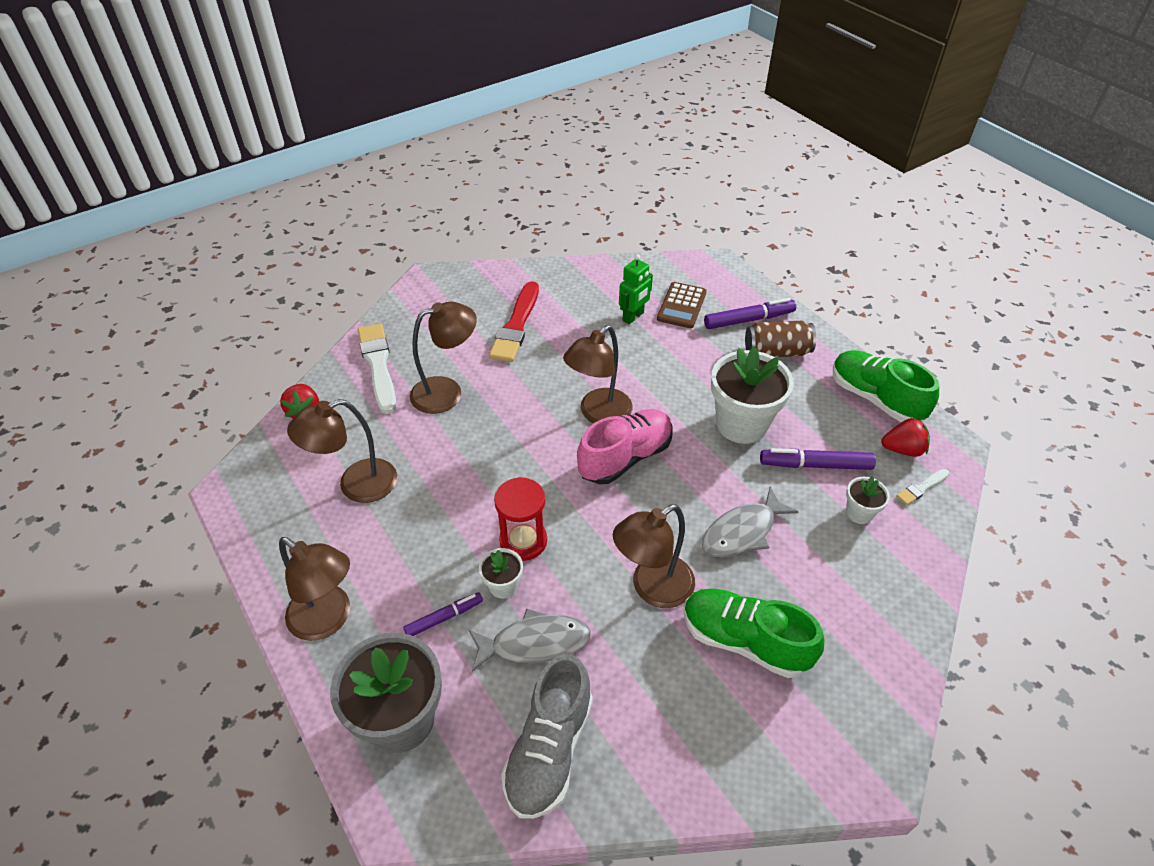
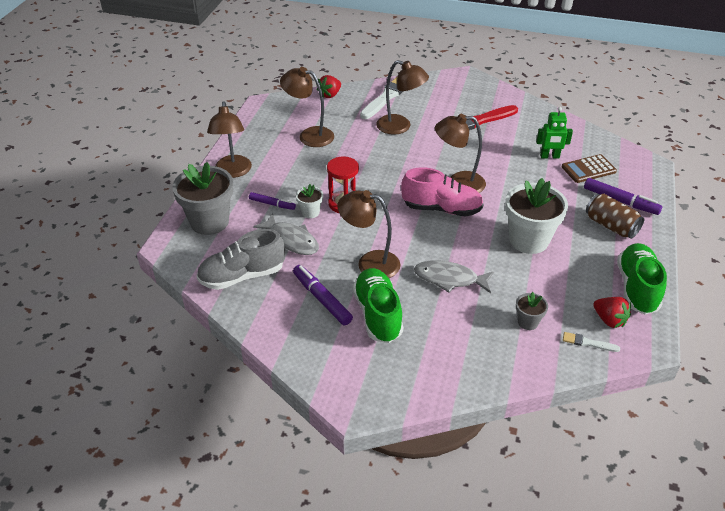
camera: 50 degrees right, 5 degrees down
purple marker [760,448,876,470] -> purple marker moved to [293,265,353,325]
white flower pot [846,477,890,524] -> grey flower pot [516,292,548,330]

